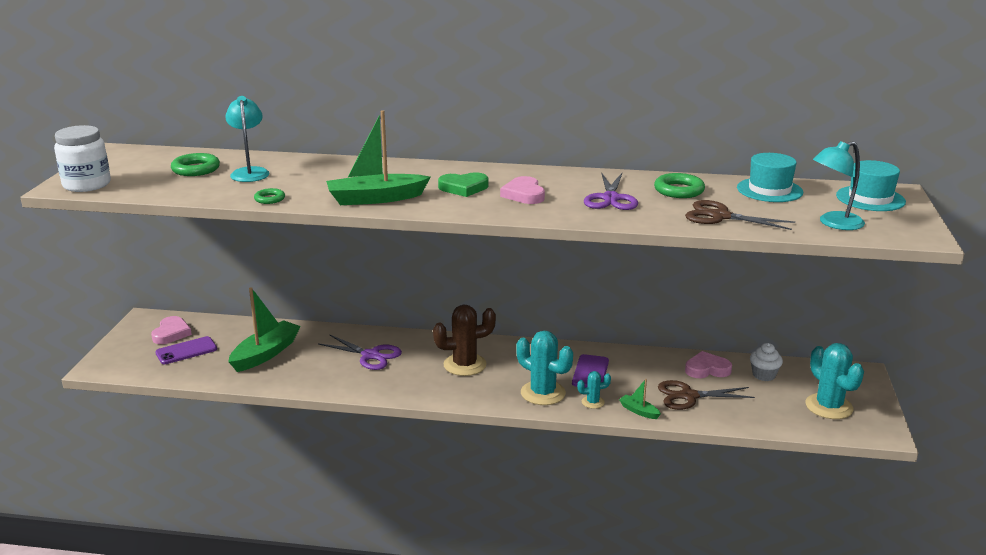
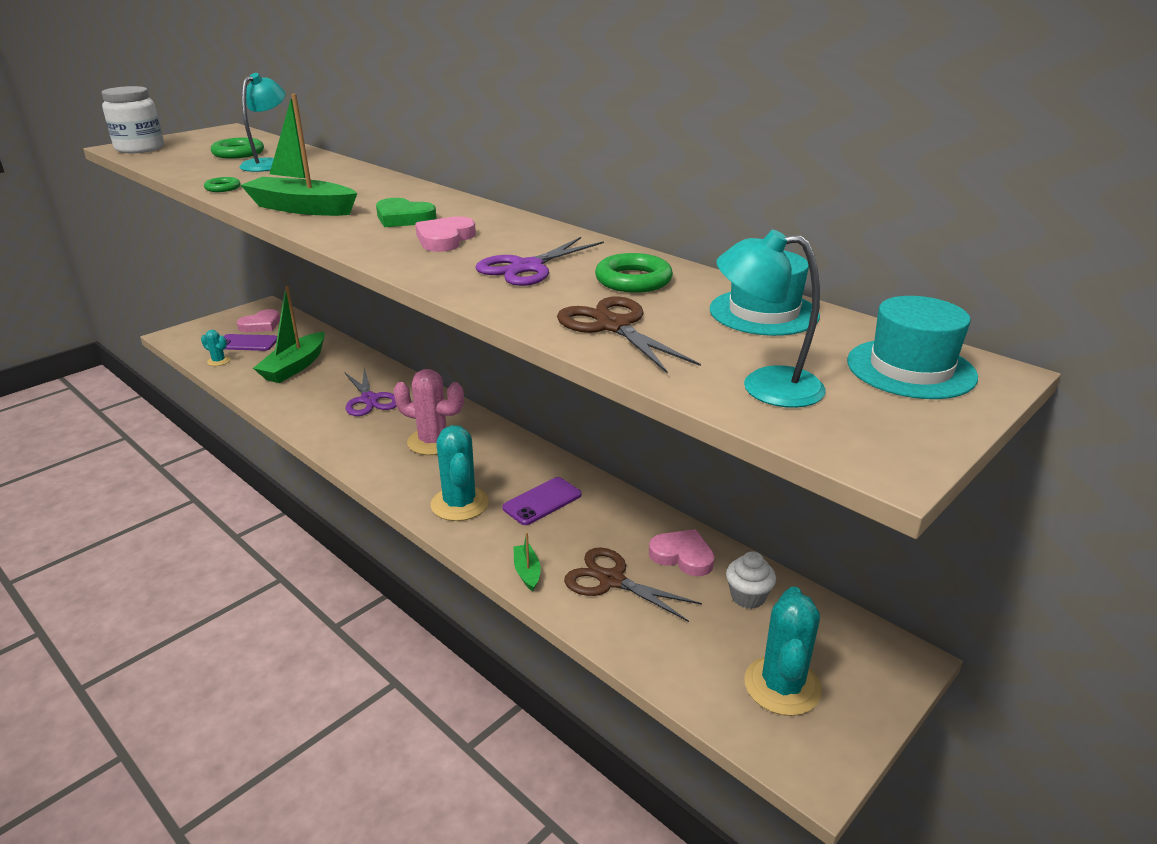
camera: 35 degrees right, 5 degrees up
green boat [229,287,301,372] -> green boat turned 135 degrees clockwise [253,286,325,383]
brown cactus [433,305,496,376] -> pink cactus [393,369,464,455]
turquoise cactus [577,371,611,409] -> turquoise cactus moved to [201,330,230,366]

